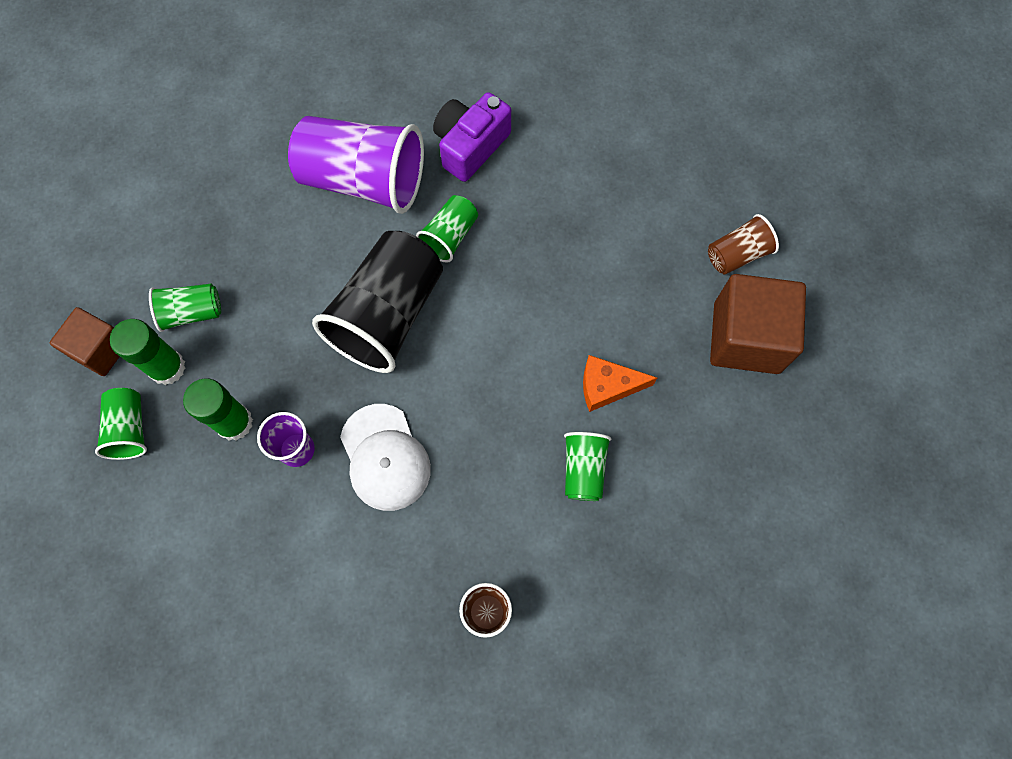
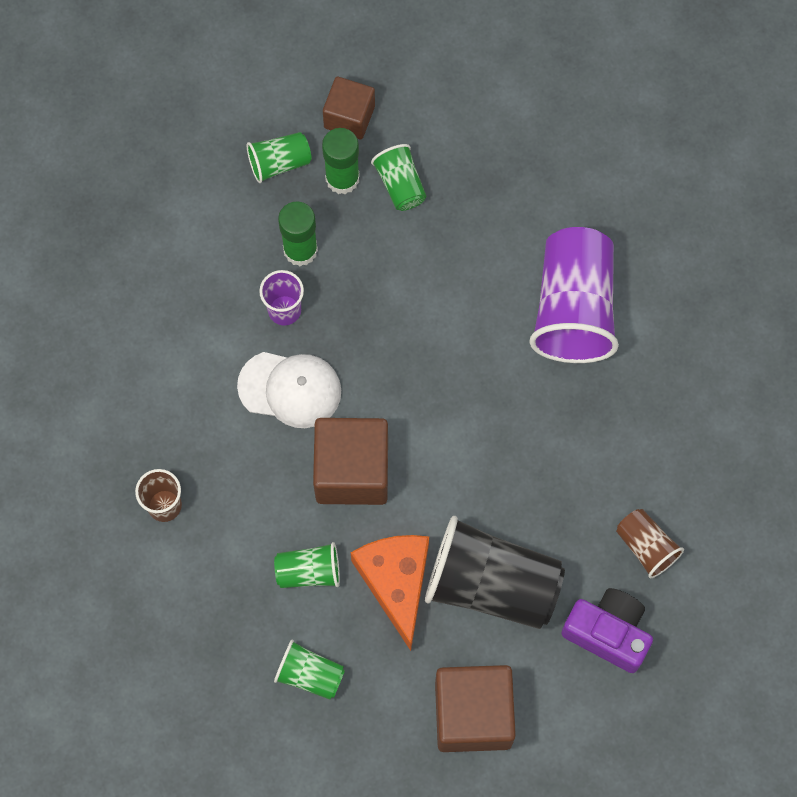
camera: 80 degrees right, 0 degrees up
black cup [312,231,443,373] -> black cup moved to [425,516,565,629]
white cap [340,404,431,511] -> white cap turned 135 degrees counterclockwise [237,352,341,428]
green cup [416,195,478,263] -> green cup moved to [274,640,345,700]
purple camera [433,92,511,182] -> purple camera moved to [561,588,653,673]
orange cheese [583,355,657,412] -> orange cheese [351,535,429,651], size x1.55
brown cup [708,214,779,274] -> brown cup moved to [616,509,684,578]
none -> brown cube [313,418,388,505]

